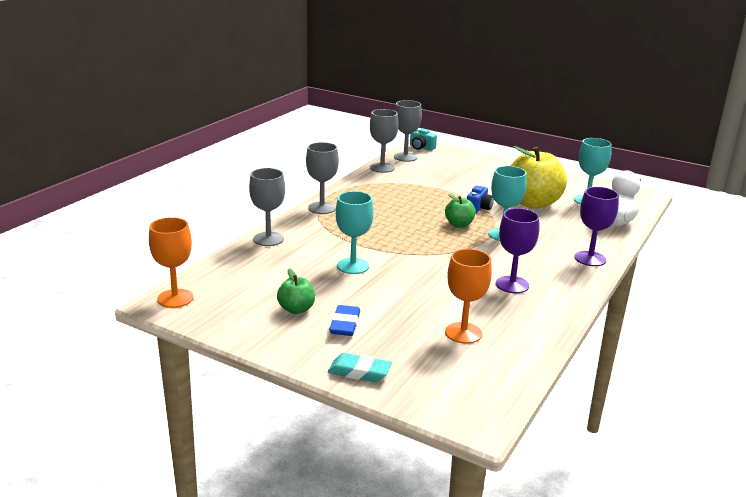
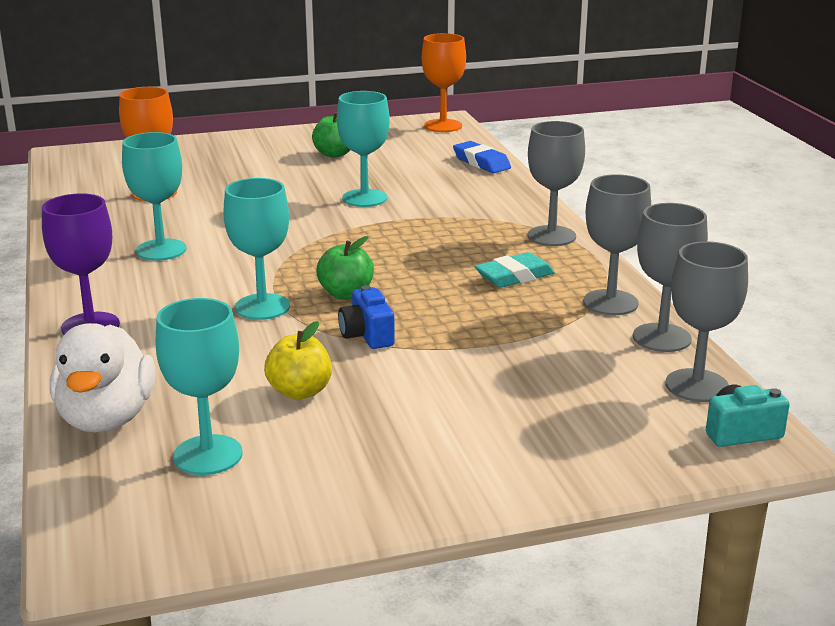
camera: 135 degrees right, 0 degrees up
grey goblet [249,168,285,246] -> grey goblet moved to [583,174,651,315]
turquoise eraser [328,353,392,382] -> turquoise eraser moved to [475,252,555,288]
blue eraser [329,305,360,336] -> blue eraser moved to [453,141,511,173]
purple goblet [496,208,539,293] -> turquoise goblet [122,132,187,261]
yellow apple [511,146,567,209] -> yellow apple [264,321,332,400], size x0.48

